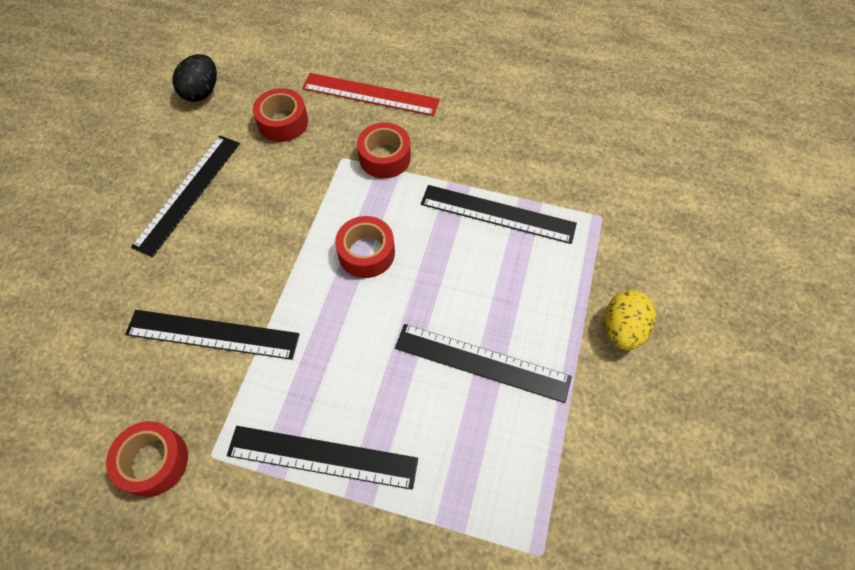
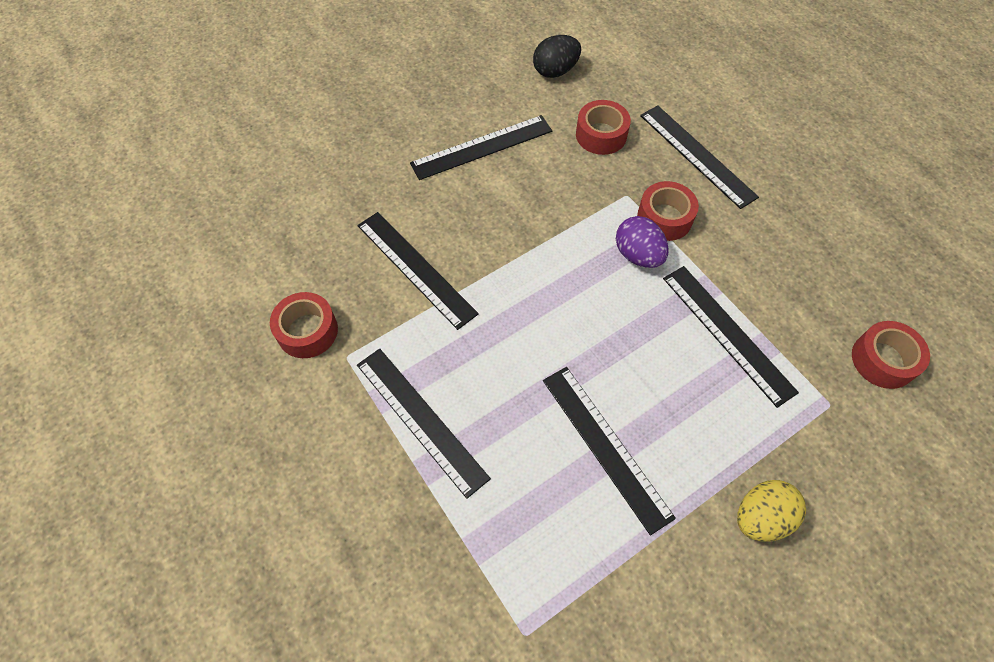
camera: 40 degrees right, 0 degrees up
red ruler [302,73,440,116] -> black ruler [640,105,759,209]
red tape [335,216,395,278] -> red tape moved to [852,321,930,389]
none -> purple egg [616,216,669,268]

